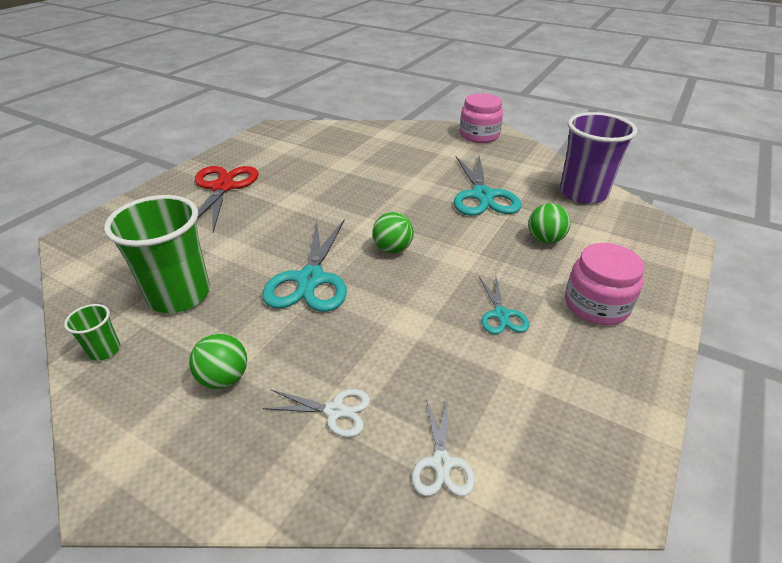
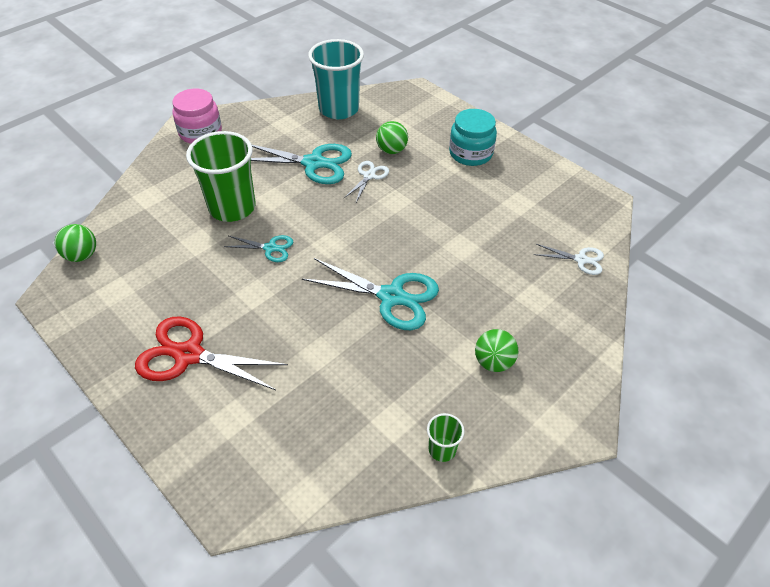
camera: 75 degrees left, 10 degrees up
green cup [104,195,210,313] -> green cup moved to [186,131,256,222]
white scissors [263,389,370,437] -> white scissors moved to [344,161,389,202]
green ball [372,212,414,253] -> green ball moved to [55,224,96,262]
turquoise scissors [479,277,529,334] -> turquoise scissors moved to [224,235,293,262]
purple cup [560,112,637,204] -> turquoise cup [308,39,364,119]
pink jar [565,243,644,325] -> turquoise jar [449,109,497,166]

